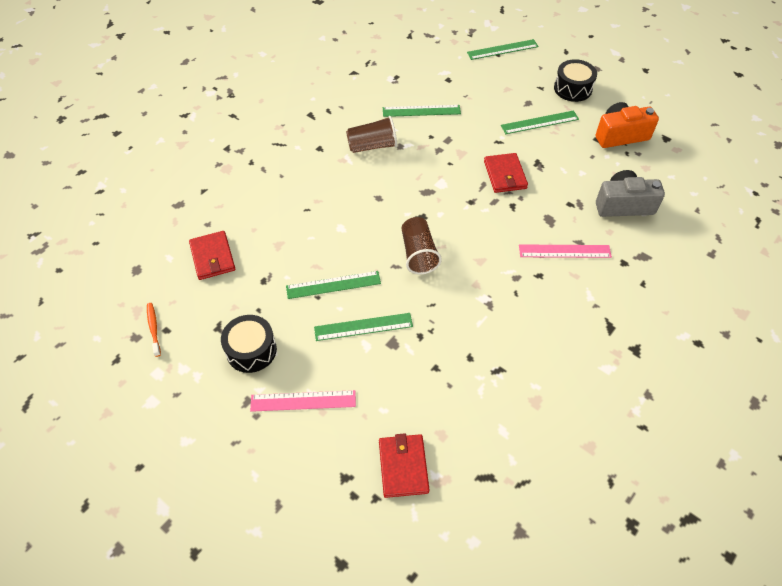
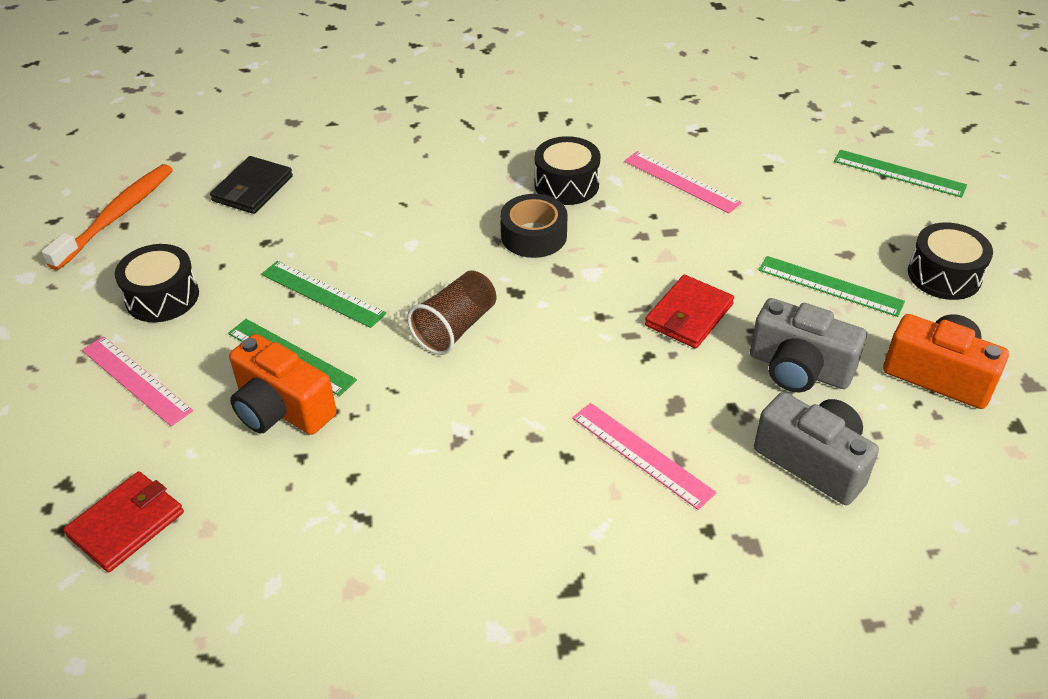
camera: 45 degrees right, 10 degrees down
orange toothbrush [147,303,161,357] -> orange toothbrush [42,164,173,270], size x1.98
red wallet [189,231,235,280] -> black wallet [210,156,293,214]
brown cup [346,116,397,153] -> black drum [534,136,601,205]
green ruler [383,105,461,117] -> pink ruler [624,151,742,213]
none -> orange camera [229,334,337,435]
none -> black tape [500,194,567,258]
none -> grey camera [750,298,867,392]

